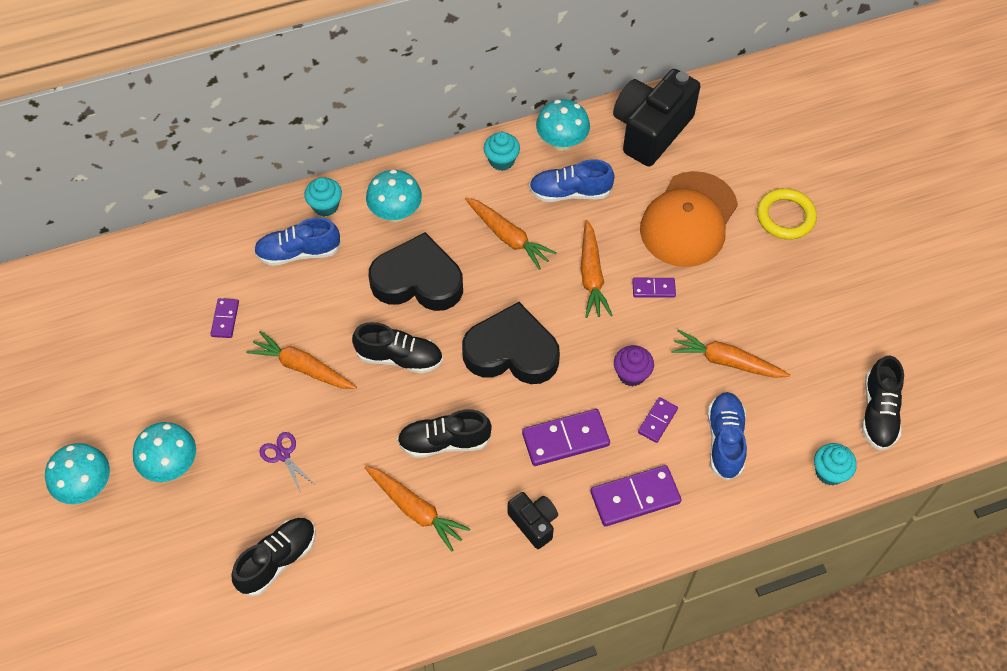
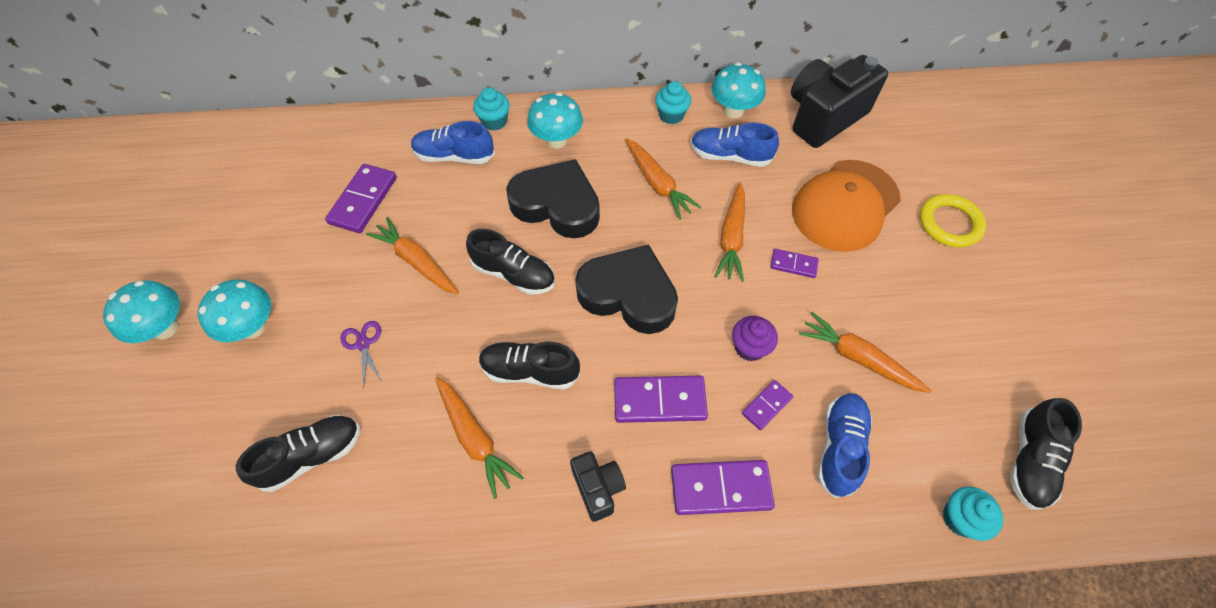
camera: 15 degrees right, 0 degrees up
purple domino [210,298,239,338] -> purple domino [325,164,397,233], size x1.79

